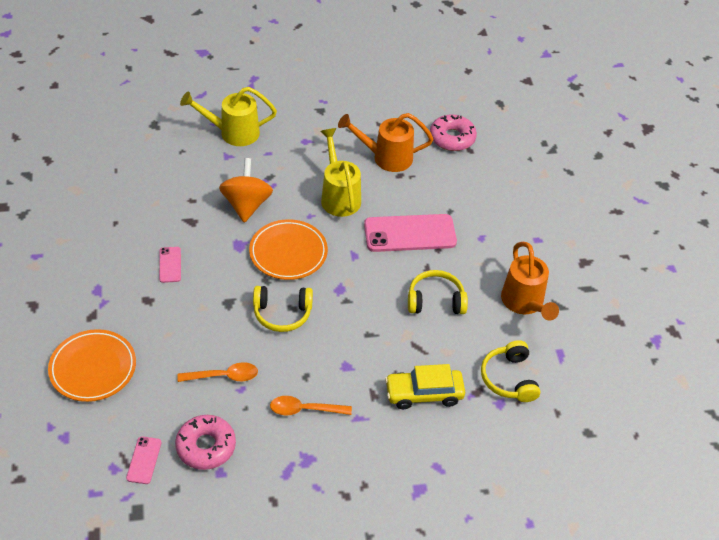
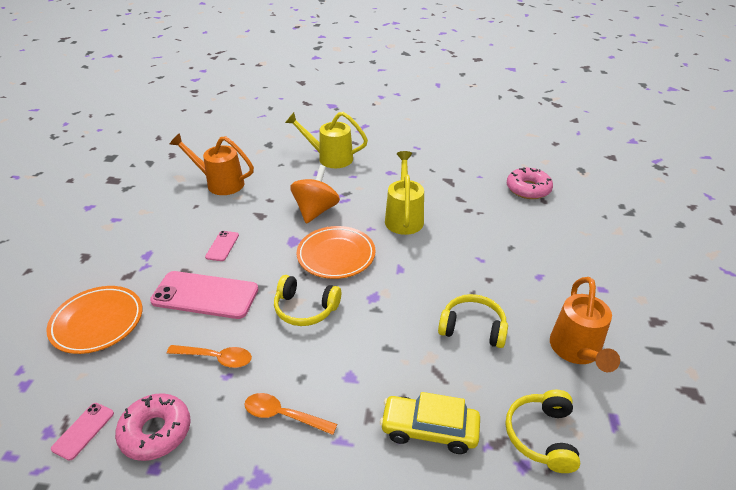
camera: 20 degrees right, 10 degrees down
orange watering can [338,113,433,172] -> orange watering can moved to [170,133,254,195]
pink phone [364,214,457,252] -> pink phone moved to [150,271,258,319]

